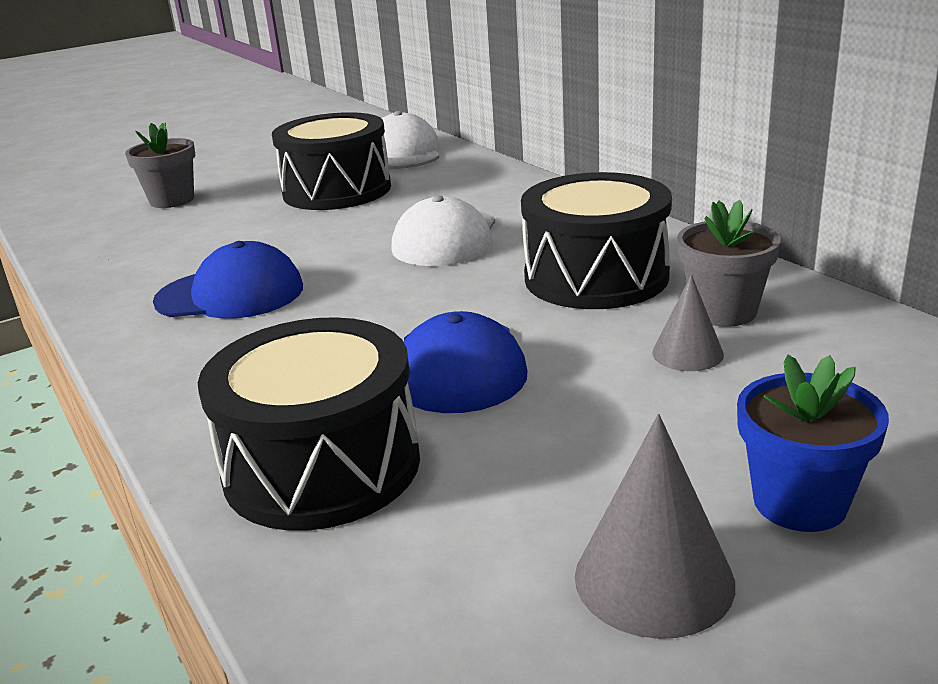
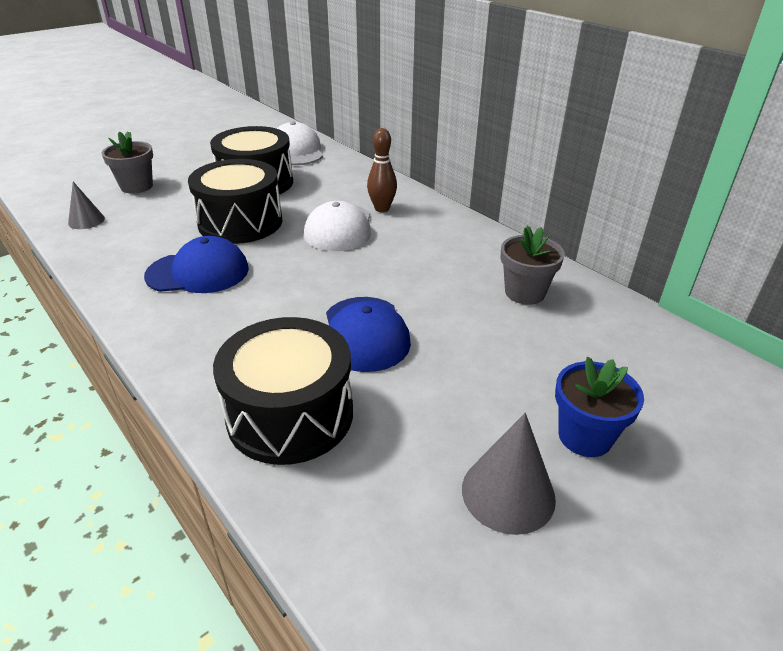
camera: 10 degrees left, 10 degrees up
black drum [521,172,672,309] -> black drum moved to [188,159,282,244]
grey cone [652,274,724,371] -> grey cone moved to [68,182,105,229]
none -> brown bowling pin [367,128,397,212]

